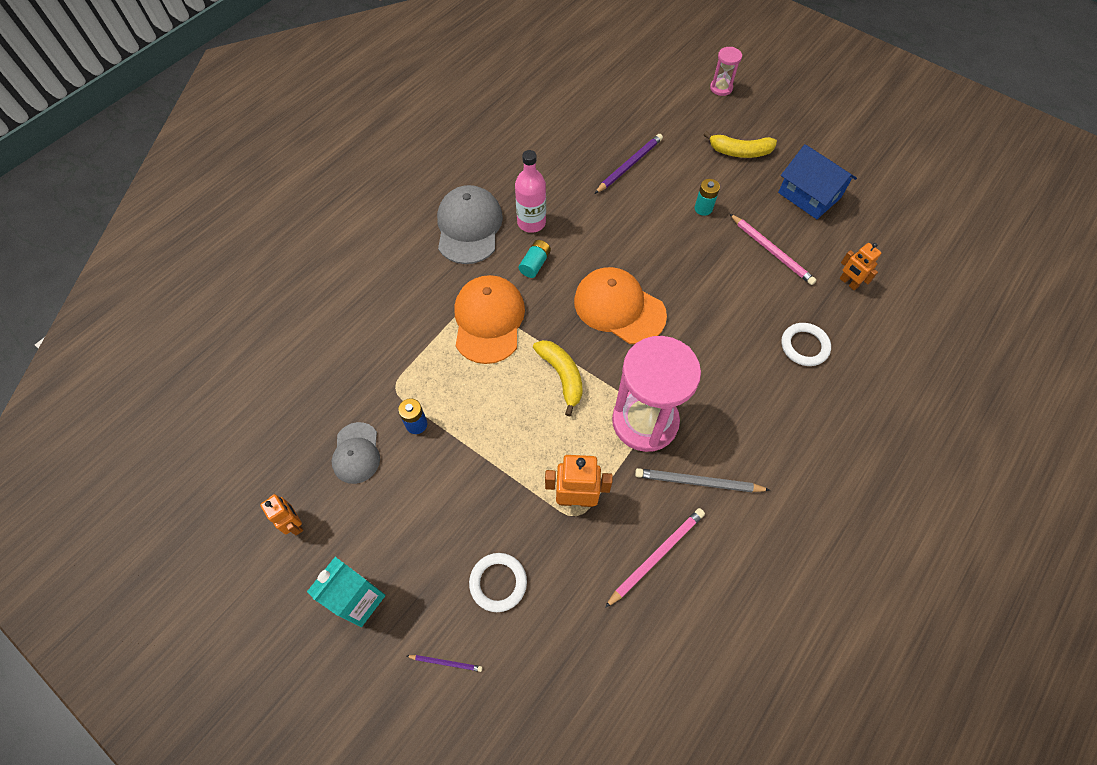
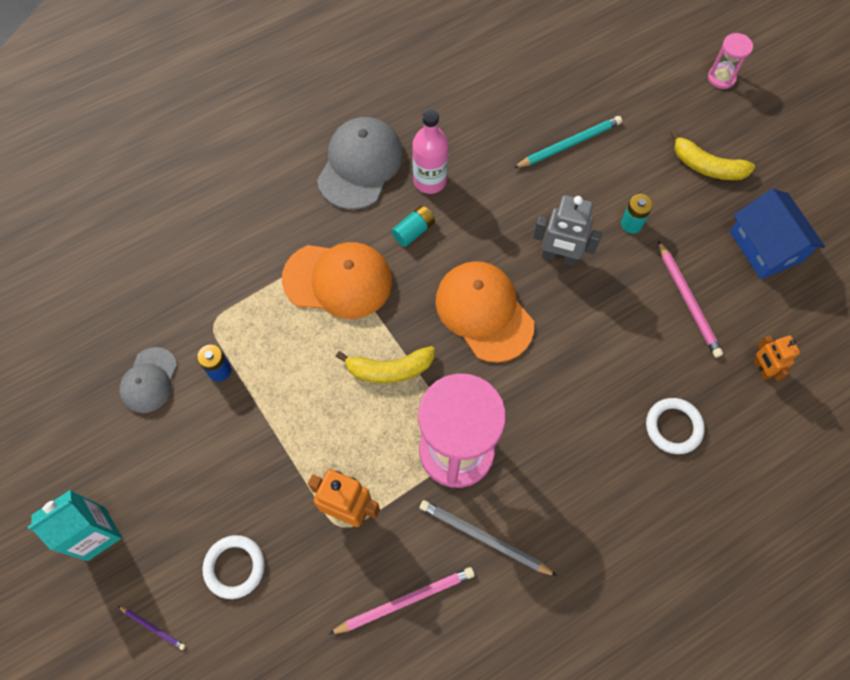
camera: 20 degrees right, 5 degrees up
orange robot [260,494,303,535] -> none
orange cap [454,275,525,364] -> orange cap turned 75 degrees clockwise [282,242,392,319]
yellow banana [533,340,583,416] -> yellow banana turned 90 degrees clockwise [336,346,435,383]
purple pencil [595,134,663,194] -> turquoise pencil [514,116,622,168]
none -> grey robot [533,195,602,266]

